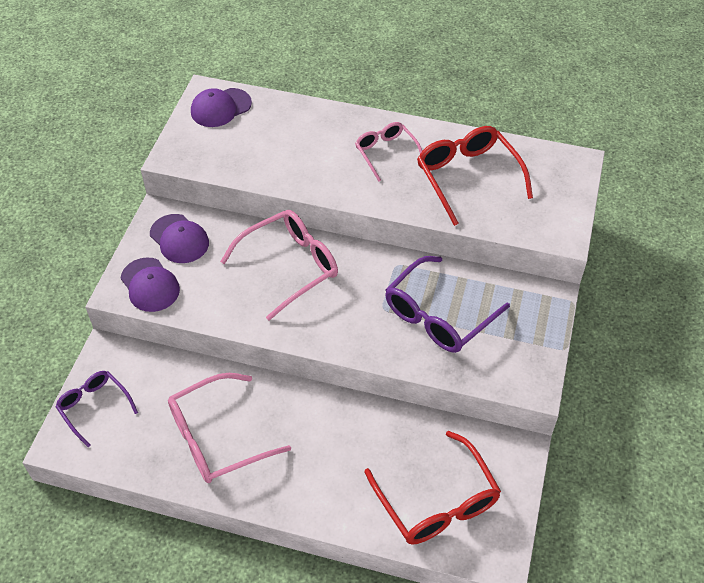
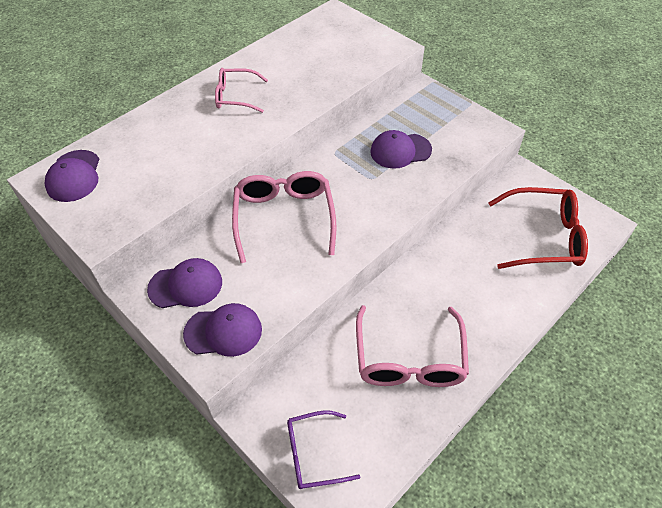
camera: 60 degrees left, 0 degrees up
purple glasses [385,256,510,353] -> purple cap [370,130,432,169]
red glasses [417,126,533,226] -> none

